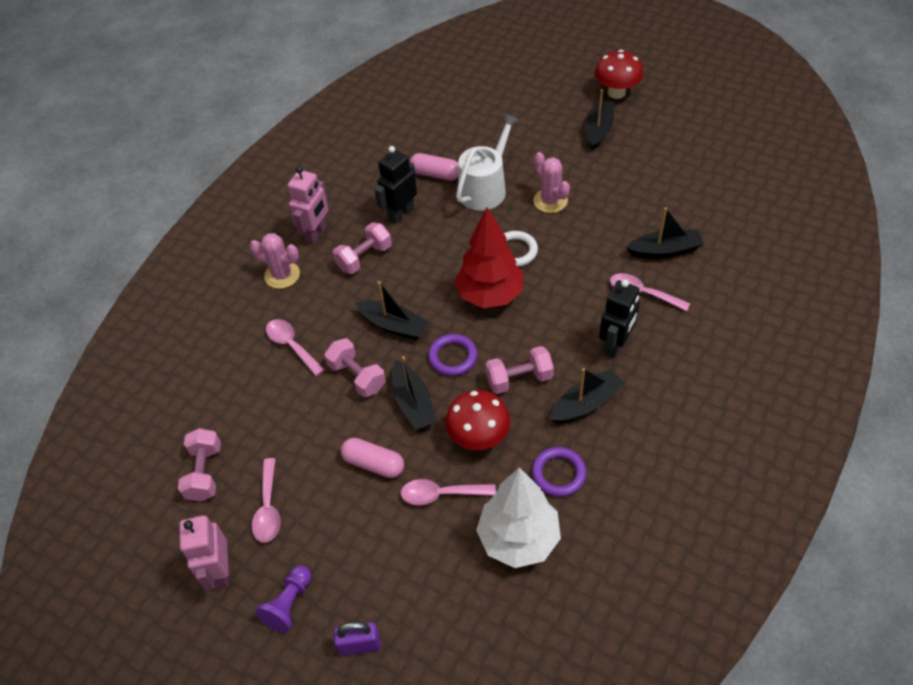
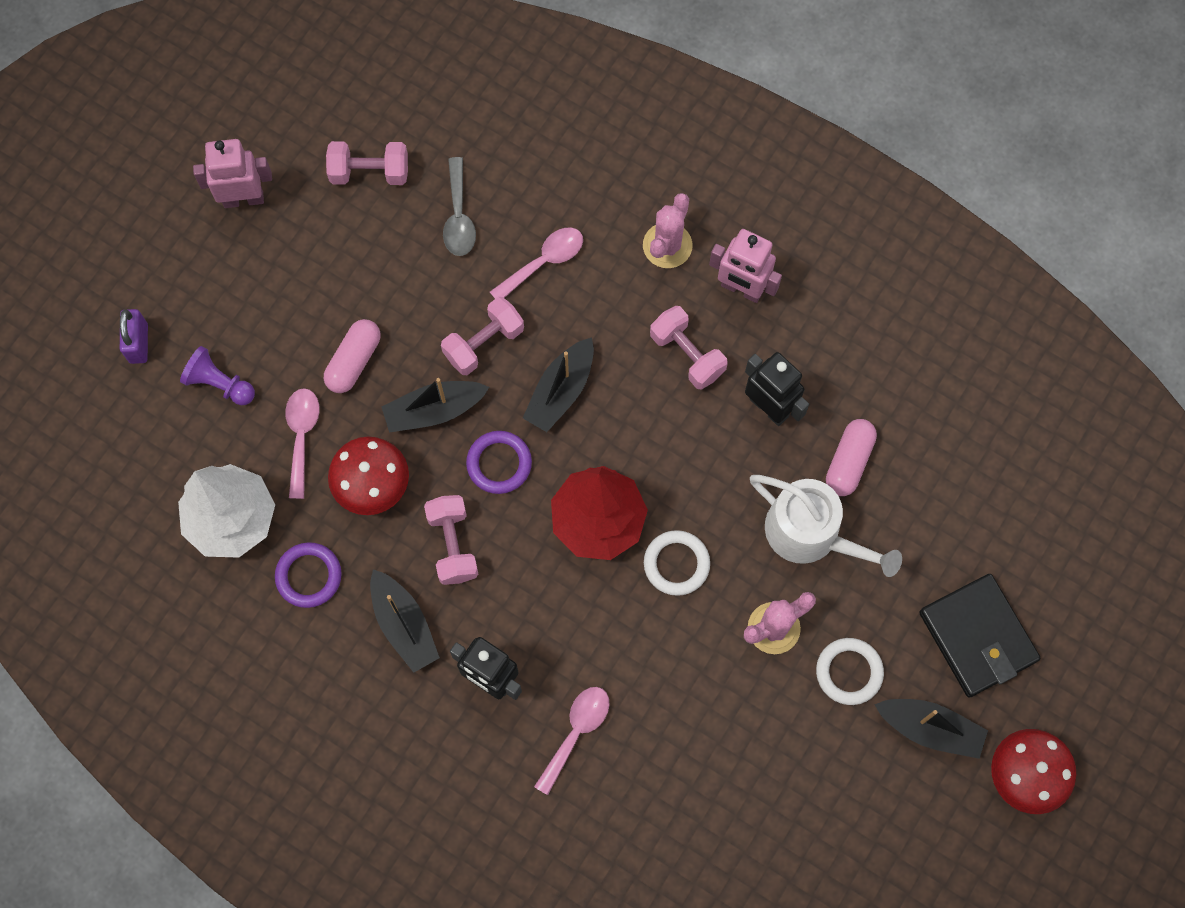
camera: 90 degrees right, 20 degrees up
pink spoon [252,458,281,543] -> none
purple pawn [255,565,311,633] -> purple pawn moved to [180,346,255,405]
black boat [626,207,704,258] -> none
none -> grey spoon [443,157,476,256]
none -> white ring [816,638,884,705]
none -> black wallet [919,574,1040,698]

